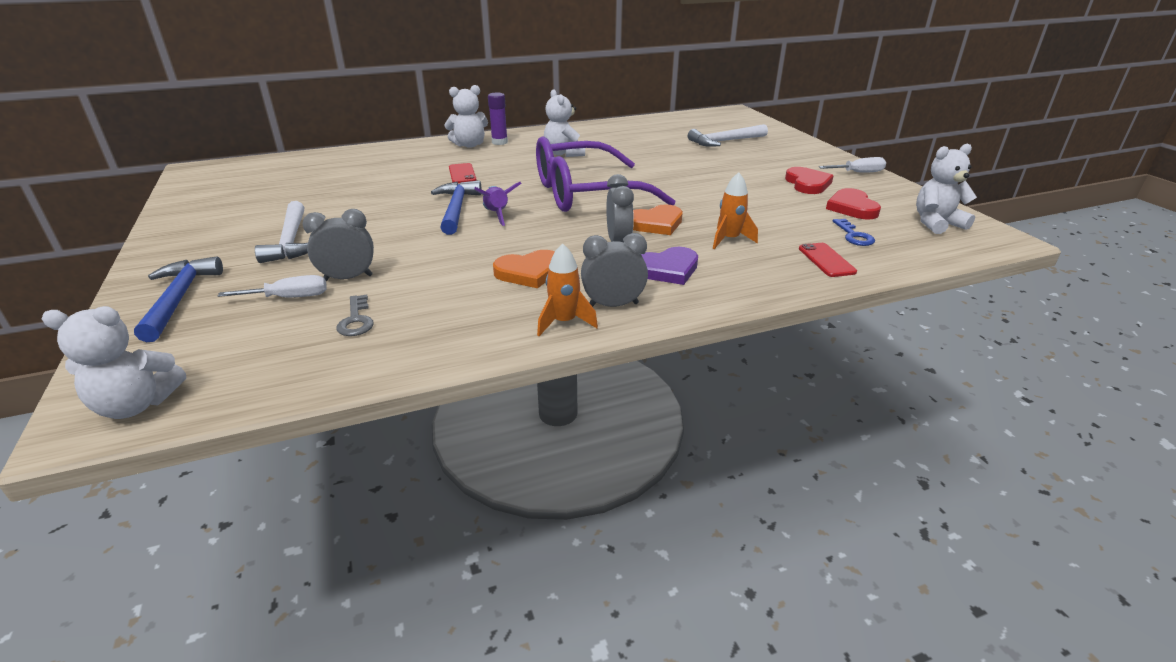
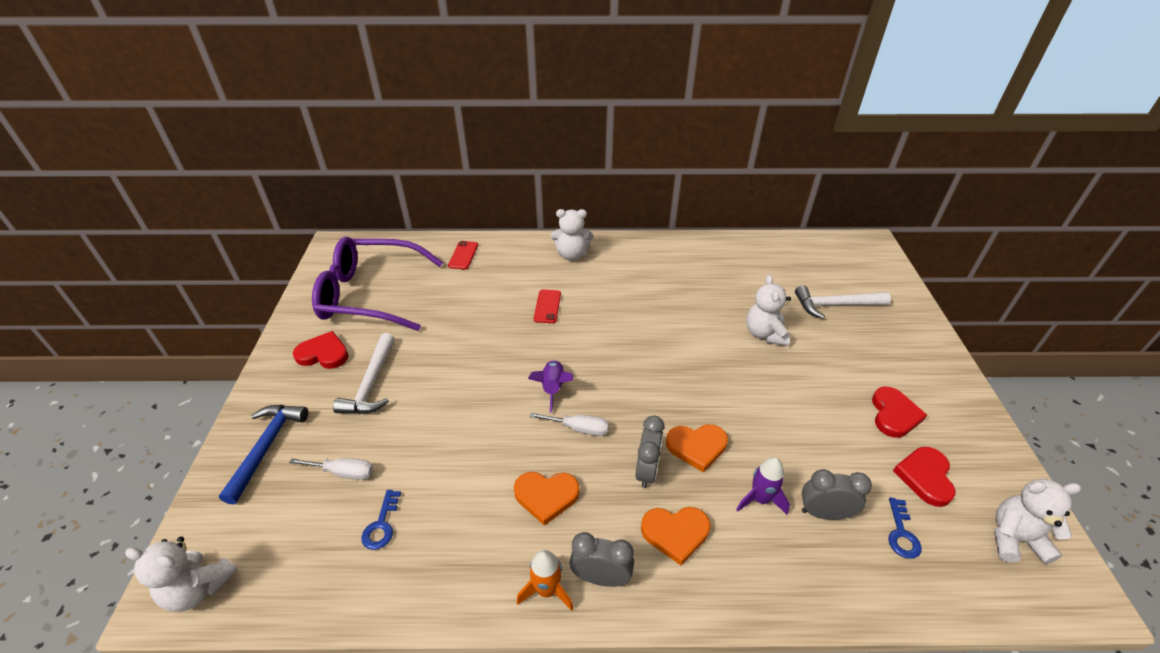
camera: 20 degrees right, 10 degrees up
grey clock [303,209,374,281] -> grey clock moved to [802,469,872,520]
grey key [337,295,374,336] -> blue key [361,490,401,550]
blue hammer [431,180,482,235] -> none
purple glue stick [488,92,508,145] -> none
purple glasses [536,136,676,212] -> purple glasses moved to [312,237,443,331]
white teddy bear [544,89,585,157] -> white teddy bear moved to [746,275,791,346]
purple heart [641,247,698,285] -> orange heart [641,507,710,565]
orange rocket [713,172,758,249] -> purple rocket [736,457,790,515]
red phone [799,243,857,277] -> red phone moved to [448,241,478,269]
white screwdriver [819,157,886,173] -> white screwdriver moved to [530,412,609,436]
none -> red heart [293,331,348,369]

